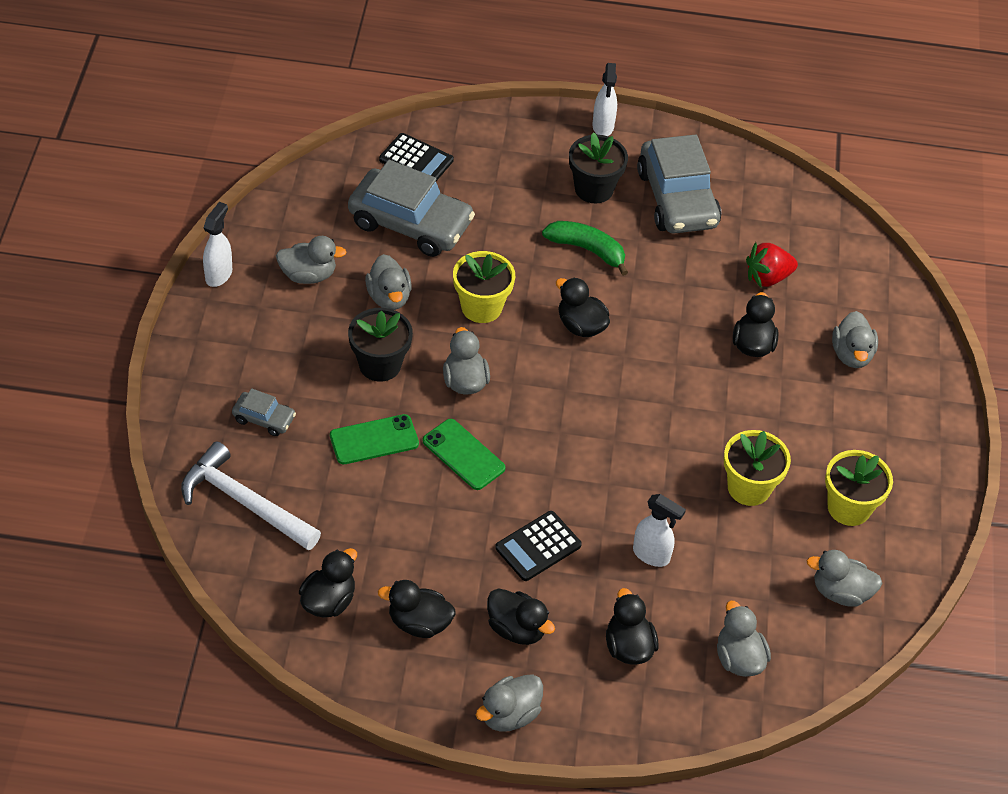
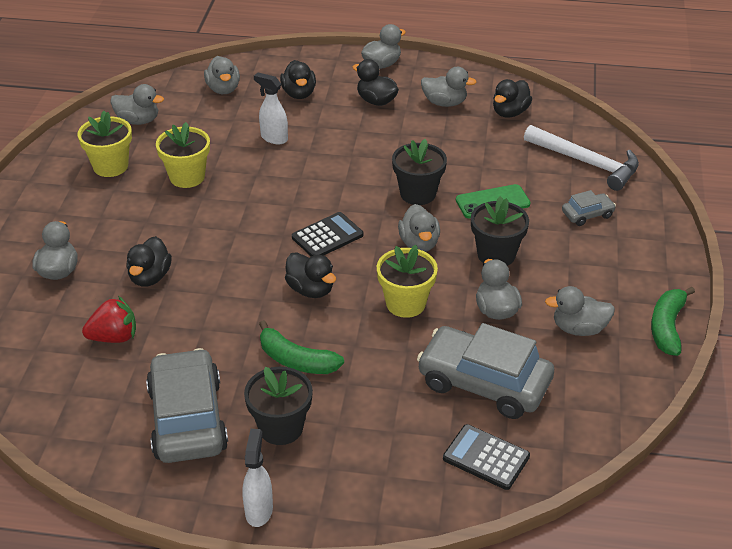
camera: 175 degrees left, 10 degrees down
white spray bottle [203,202,232,287] -> green banana [651,287,695,356]
grey car [232,388,296,436] -> grey car turned 135 degrees clockwise [562,190,616,226]
black duck [378,580,456,638] -> grey duck [421,67,477,107]
green phone [423,419,505,490] -> black flower pot [392,139,447,205]
black calculator [495,511,582,581] -> black calculator moved to [292,212,363,256]

